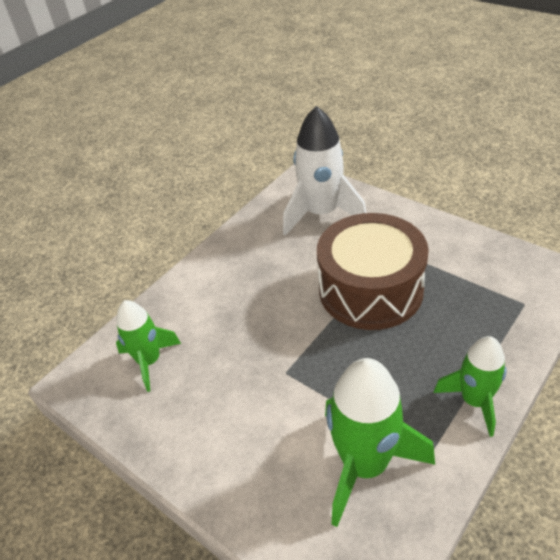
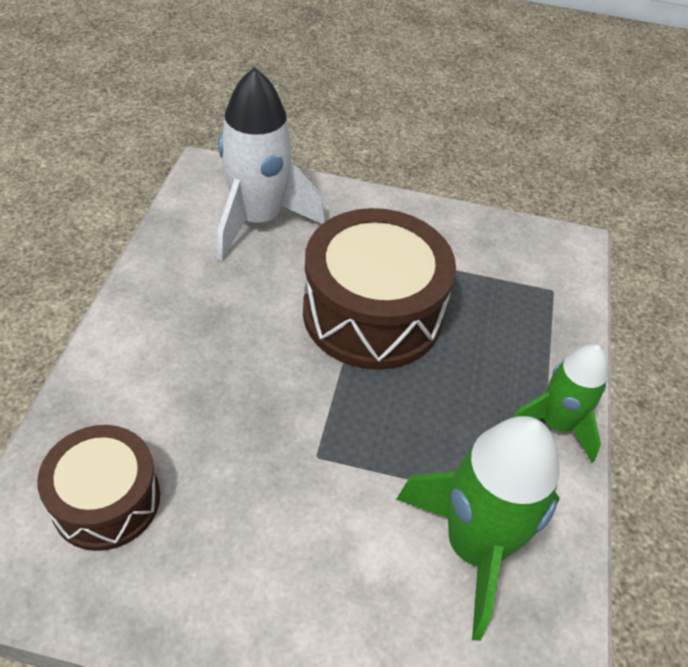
camera: 35 degrees left, 5 degrees up
green rocket [116,300,181,392] -> brown drum [37,425,160,551]

